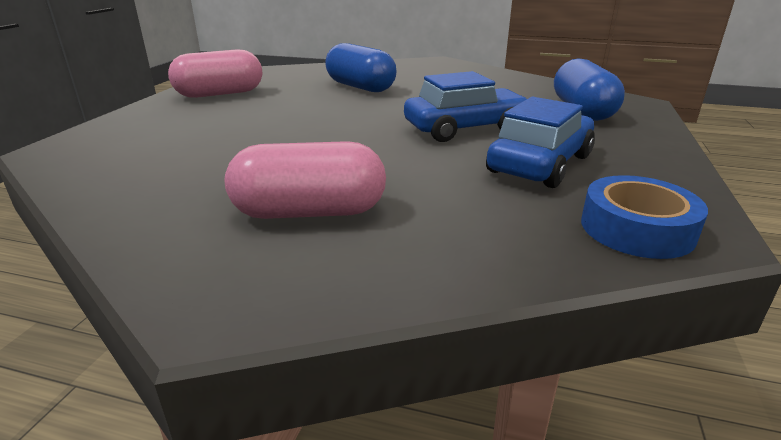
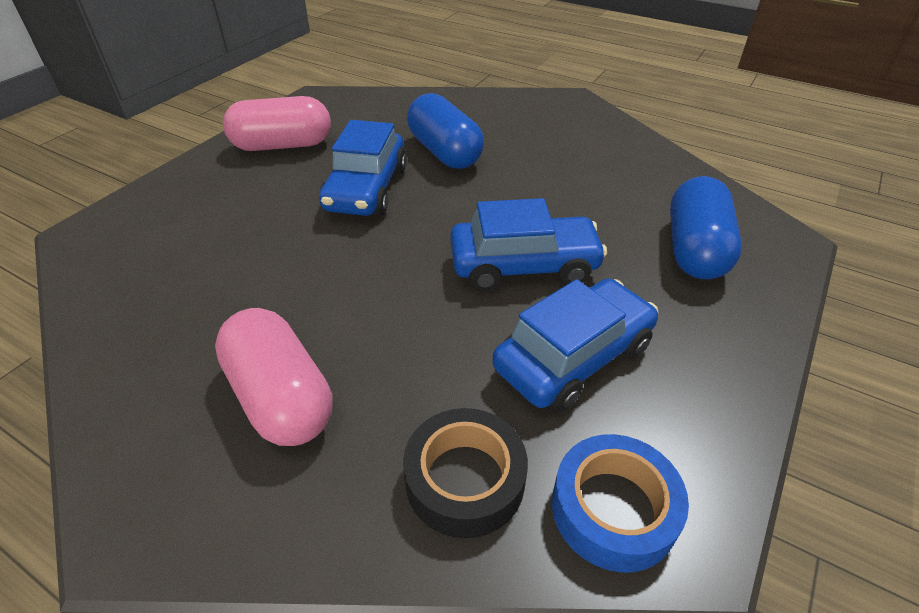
camera: 15 degrees right, 15 degrees up
pink capsule [225,141,386,219] -> pink capsule turned 45 degrees clockwise [215,308,333,446]
none -> blue car [319,120,407,216]
none -> black tape [403,408,528,538]

